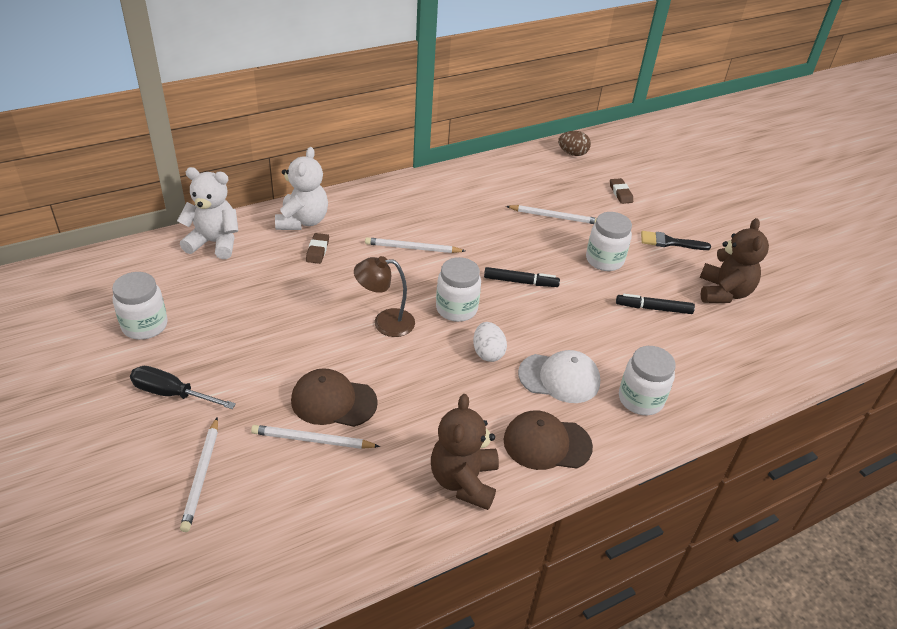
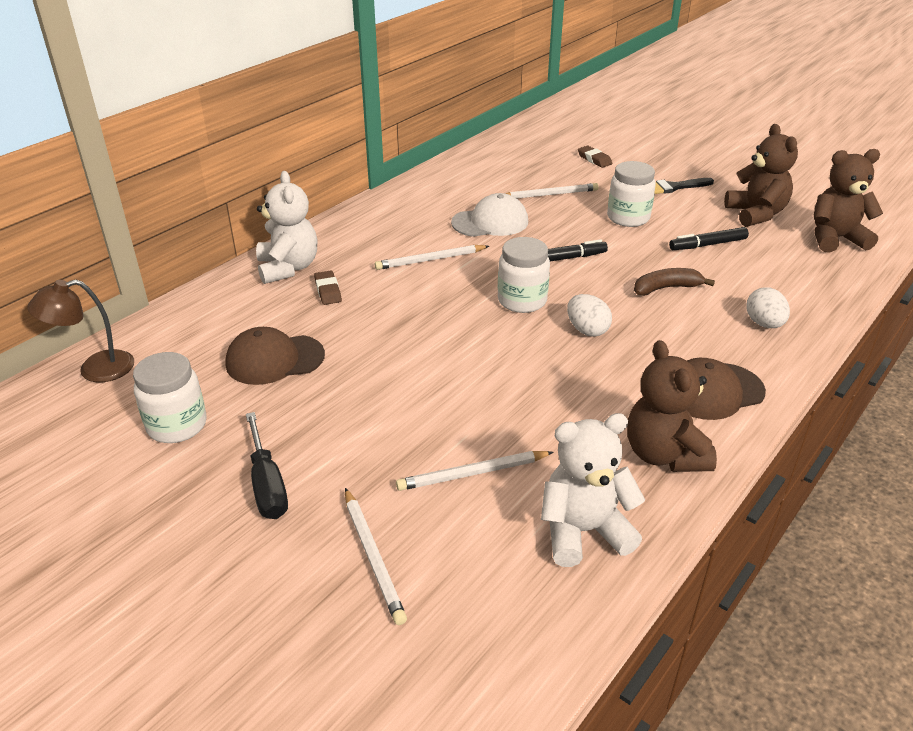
camera: 20 degrees left, 5 degrees down
black screwdriver [130,366,236,409] -> black screwdriver turned 105 degrees counterclockwise [246,412,288,519]
white teddy bear [177,167,238,259] -> white teddy bear moved to [541,413,645,567]
brown cap [291,368,378,427] -> brown cap moved to [225,327,325,385]
brown lamp [354,256,415,337] -> brown lamp moved to [27,280,134,382]
white cap [518,350,600,403] -> white cap moved to [451,193,528,237]
brown egg [558,131,591,156] -> none
white jar [619,346,676,415] -> white egg [746,287,790,328]
none -> brown banana [634,268,715,296]
none -> brown teddy bear [814,149,883,253]

